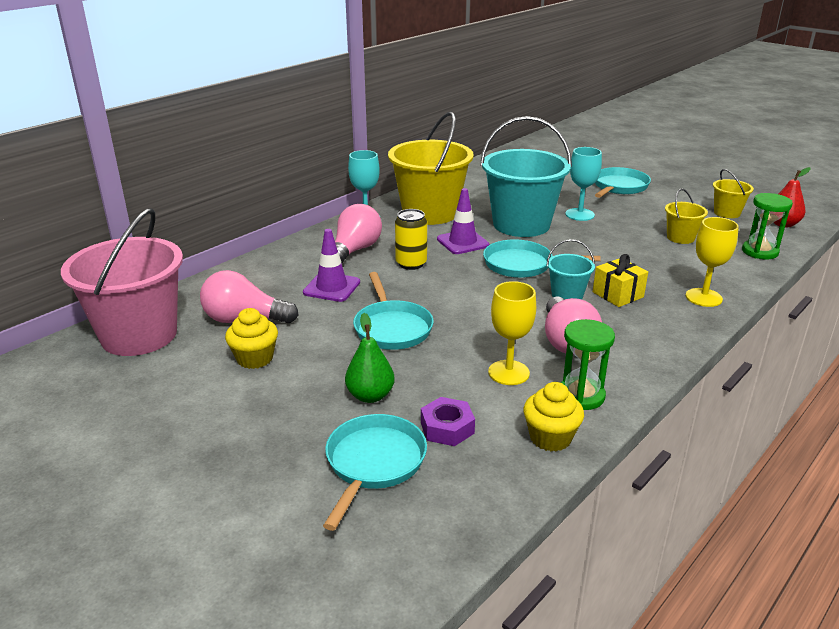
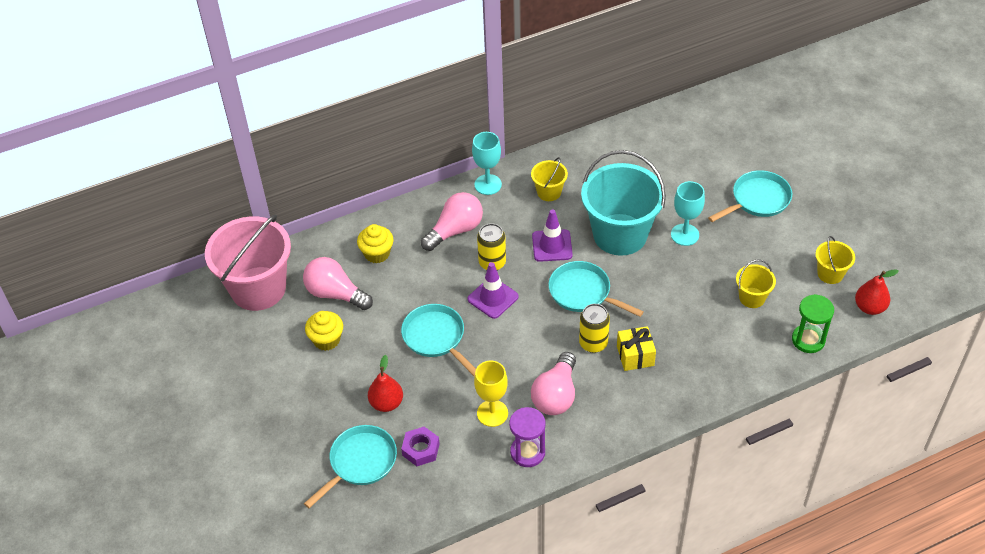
camera: 25 degrees right, 20 degrees up
purple traffic cone [303,229,360,302] -> purple traffic cone moved to [467,262,519,319]
green pear [345,313,395,403] -> red pear [368,355,403,412]
turquoise pan [353,272,434,350] -> turquoise pan turned 135 degrees clockwise [401,304,476,377]
yellow bucket [388,111,474,225] -> yellow bucket [531,157,568,201], size x0.46
yellow cupcake [523,382,584,452] -> yellow cupcake moved to [357,224,394,263]
turquoise bucket [547,239,595,300] -> yellow can [579,304,610,353]
green hourglass [560,319,615,410] -> purple hourglass [509,407,545,467]
yellow goblet [686,217,739,307] -> none

